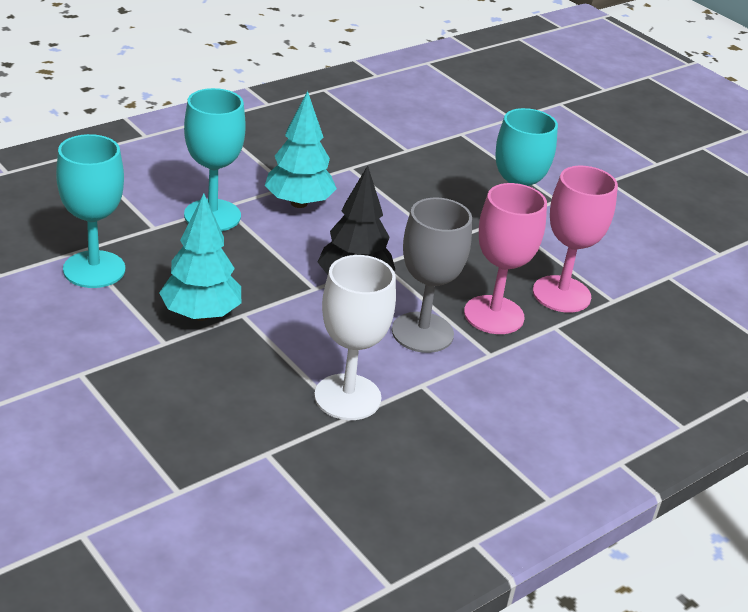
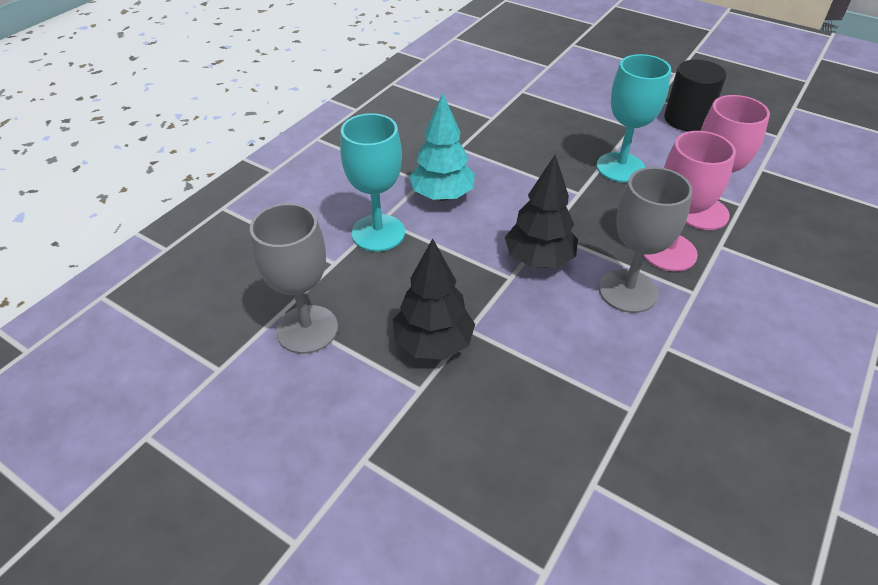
camera: 15 degrees left, 10 degrees up
turquoise goblet [56,134,125,288] -> grey goblet [250,203,338,354]
turquoise tree [159,193,241,321] -> black tree [393,238,475,360]
white goblet [314,255,396,420] -> none
none -> black cylinder [664,59,726,131]

